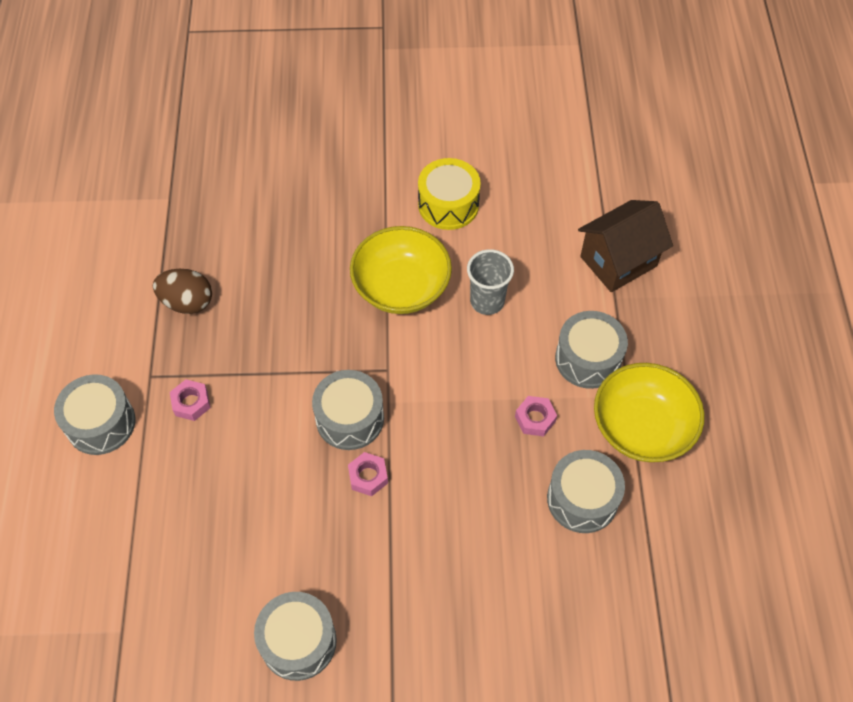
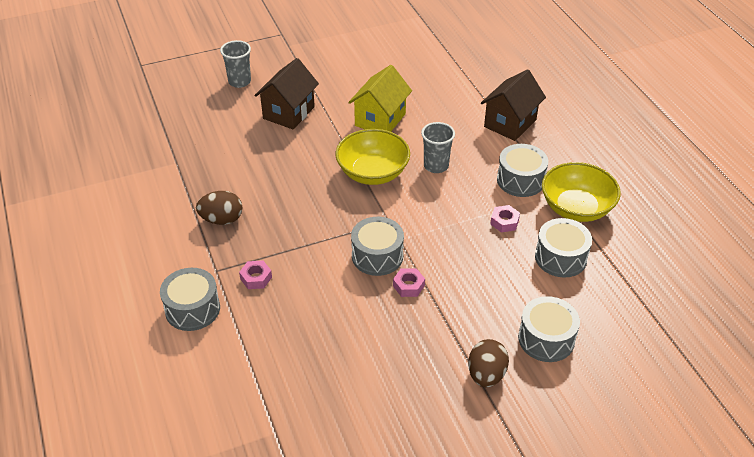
camera: 20 degrees left, 15 degrees down
grey drum [254,592,337,681] -> grey drum moved to [518,296,580,362]
yellow drum [418,158,481,230] -> yellow house [348,65,412,132]
none -> grey cup [220,40,251,88]
none -> brown house [254,58,319,129]
none -> brown egg [468,339,509,387]

